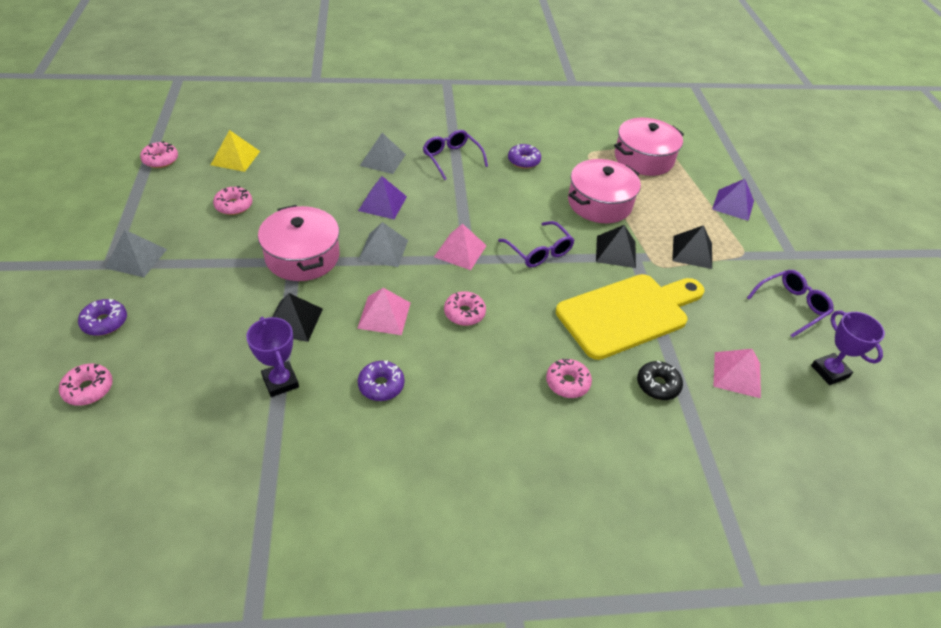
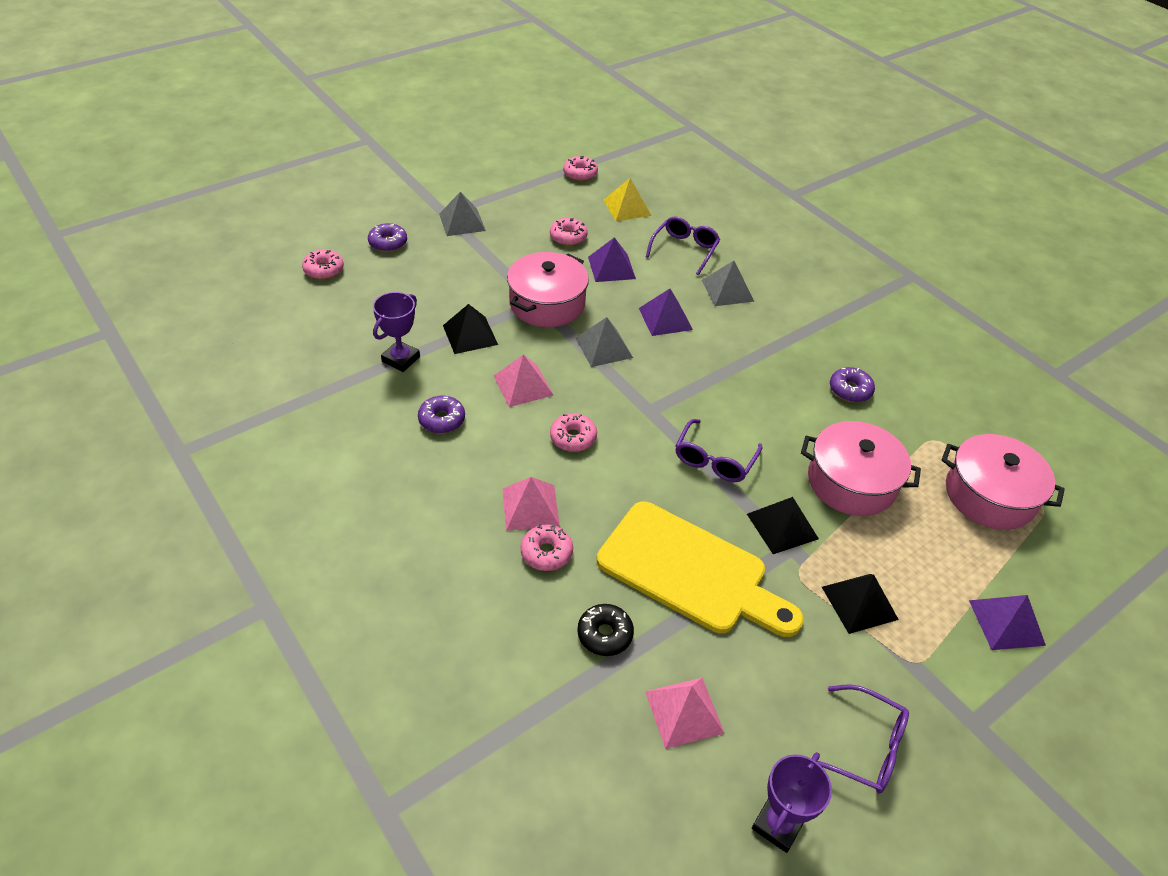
camera: 60 degrees right, 0 degrees up
purple glasses [423,130,488,180] -> purple glasses moved to [646,216,720,275]
pink pyramid [434,224,487,270] -> pink pyramid moved to [503,477,560,530]
none -> purple pyramid [588,237,636,282]

